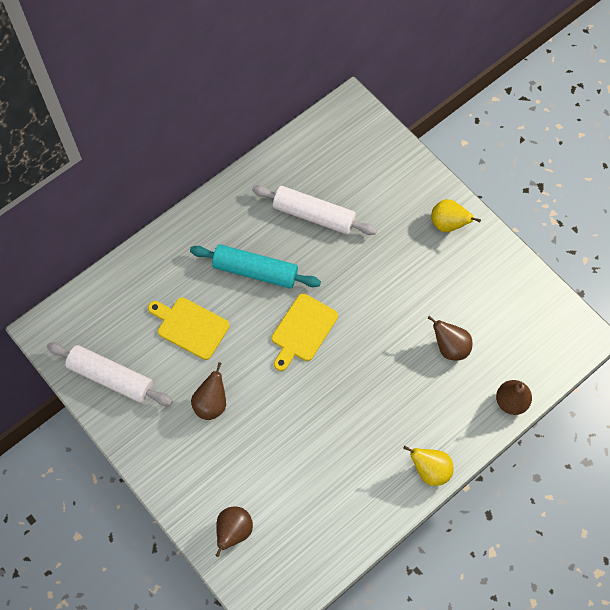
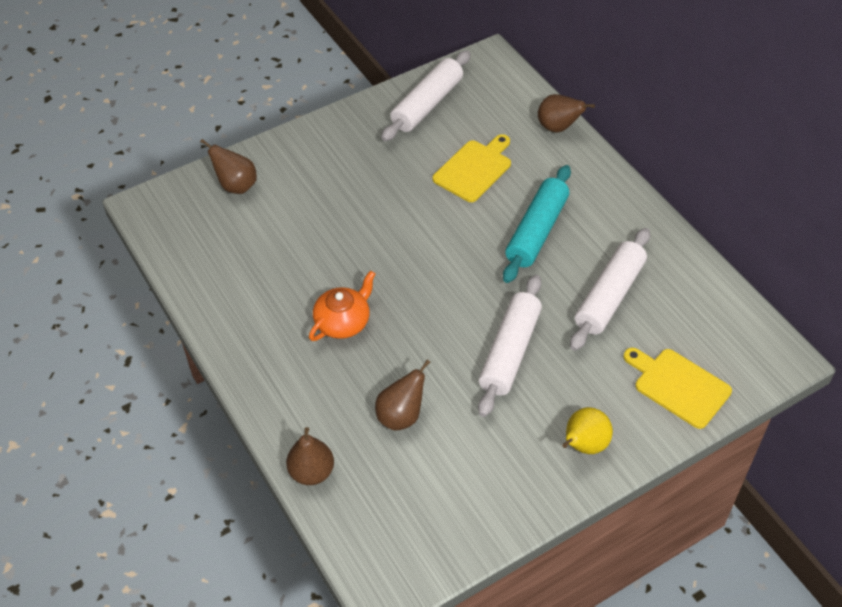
camera: 100 degrees right, 15 degrees down
brown pear [191,362,226,420] -> brown pear moved to [538,94,595,132]
yellow cutting board [272,293,338,371] -> yellow cutting board moved to [624,347,732,429]
yellow pear [403,446,453,486] -> none
none -> orange teapot [309,270,375,341]
none -> white rolling pin [478,275,542,417]

